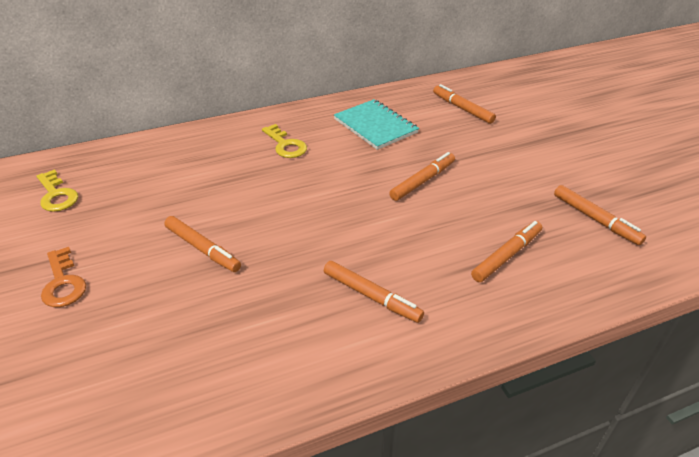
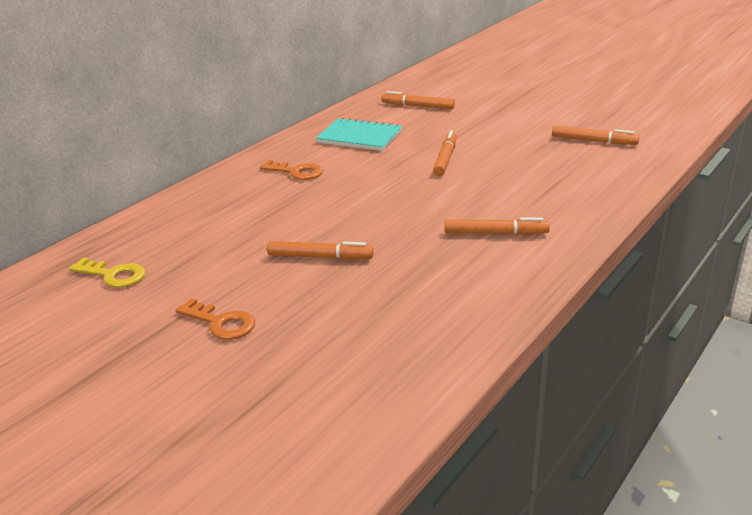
camera: 30 degrees left, 10 degrees down
yellow key [262,124,307,158] -> orange key [260,160,323,180]
orange marker [471,221,542,282] -> none

